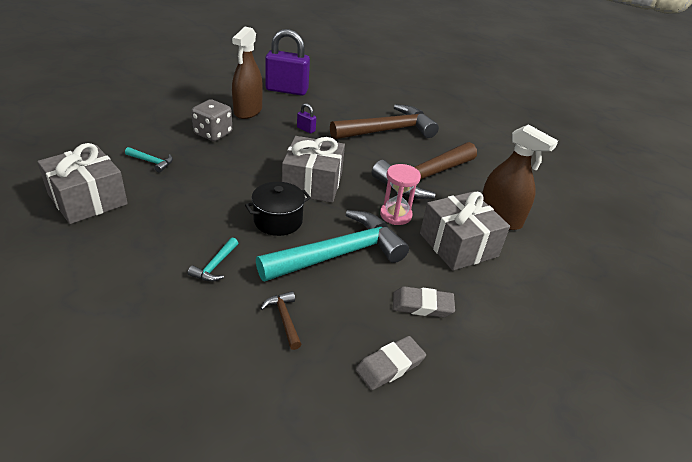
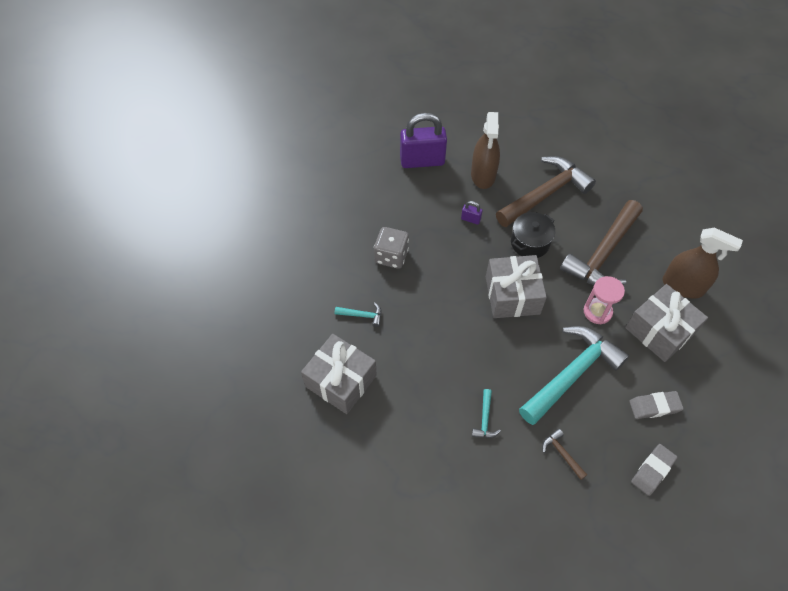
camera: 10 degrees left, 20 degrees up
brown spray bottle [232,27,263,119] -> brown spray bottle moved to [471,112,500,189]
black pot [245,182,311,236] -> black pot moved to [511,212,555,258]

